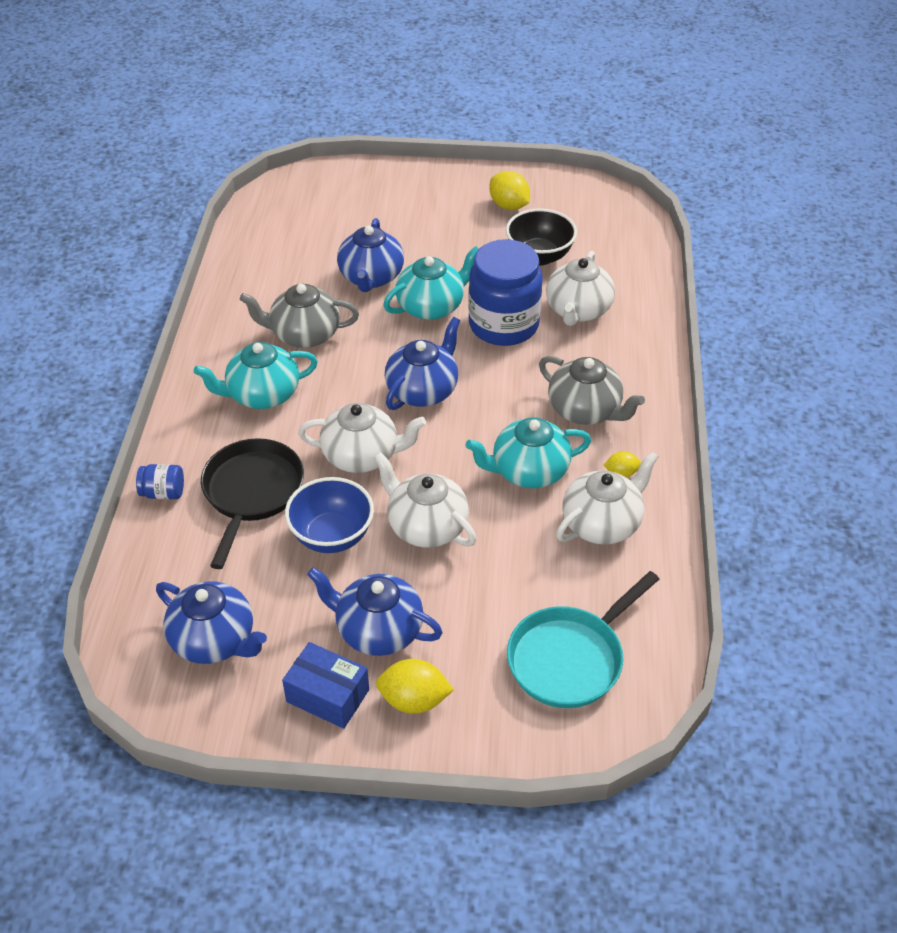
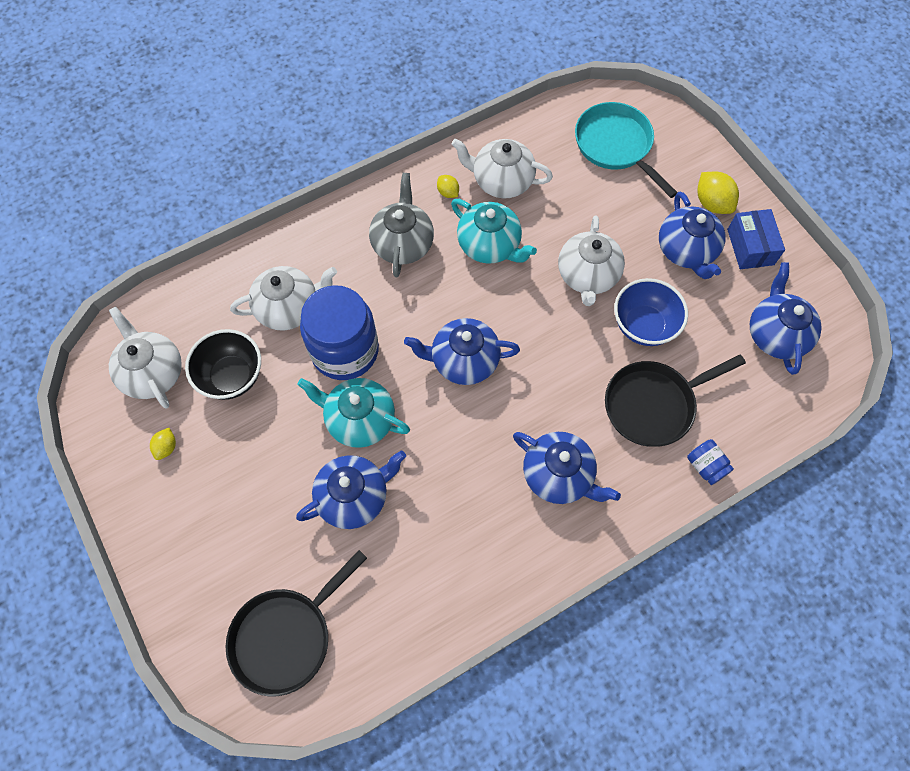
camera: 125 degrees left, 20 degrees up
turquoise teapot [194,342,318,409] -> blue teapot [513,432,621,504]
grey teapot [239,284,359,348] -> none
white teapot [298,403,426,473] -> white teapot moved to [109,306,182,408]
yellow lemon [489,171,530,210] -> yellow lemon [150,428,176,460], size x0.57
turquoise pan [507,571,659,708] -> turquoise pan turned 135 degrees counterclockwise [575,102,678,198]
none -> black pan [226,550,367,696]

